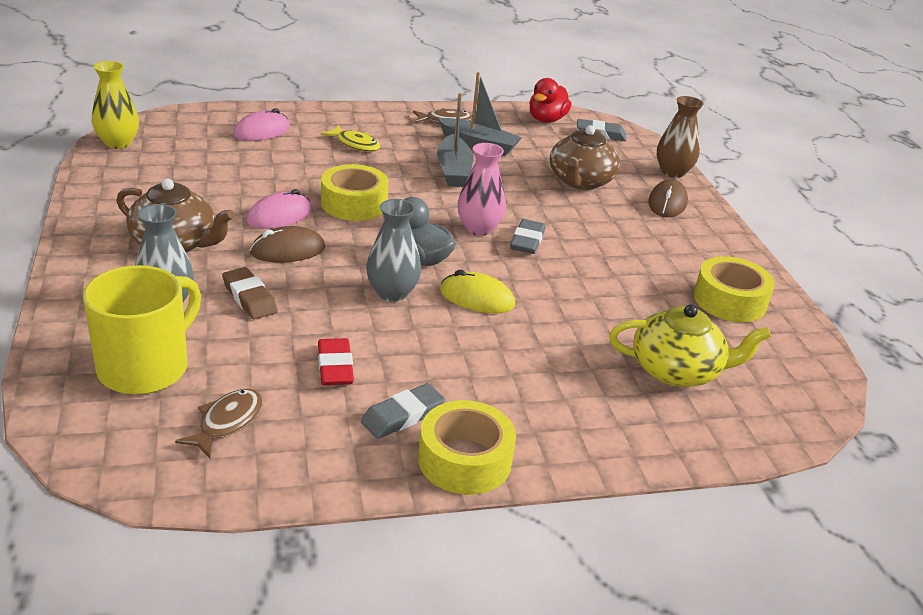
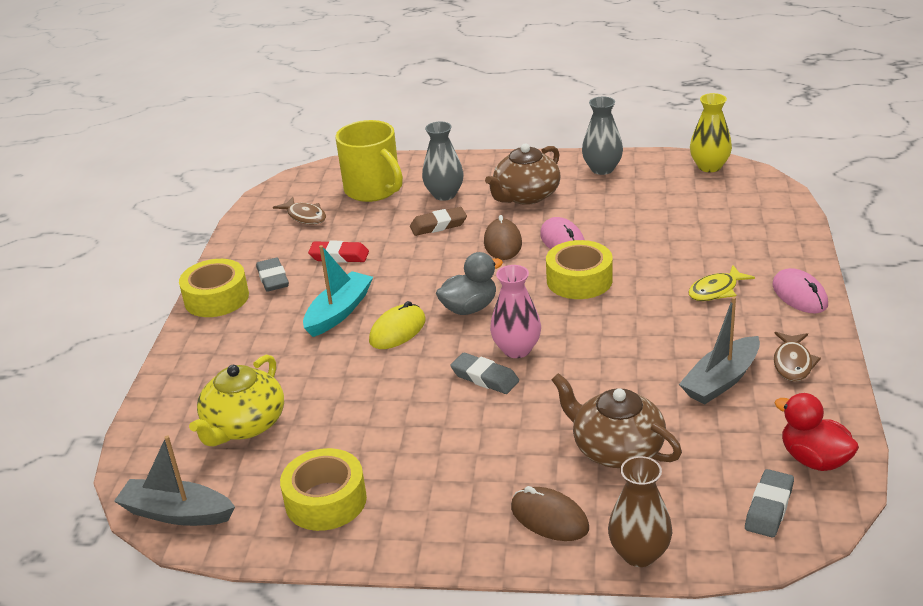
camera: 115 degrees right, 0 degrees up
pink mouse [233,108,290,141] -> pink mouse moved to [773,268,828,313]
grey vase [366,199,421,302] -> grey vase moved to [582,97,623,175]
grey boat [437,93,473,187] -> grey boat moved to [114,436,235,526]
none -> turquoise boat [303,245,373,337]

